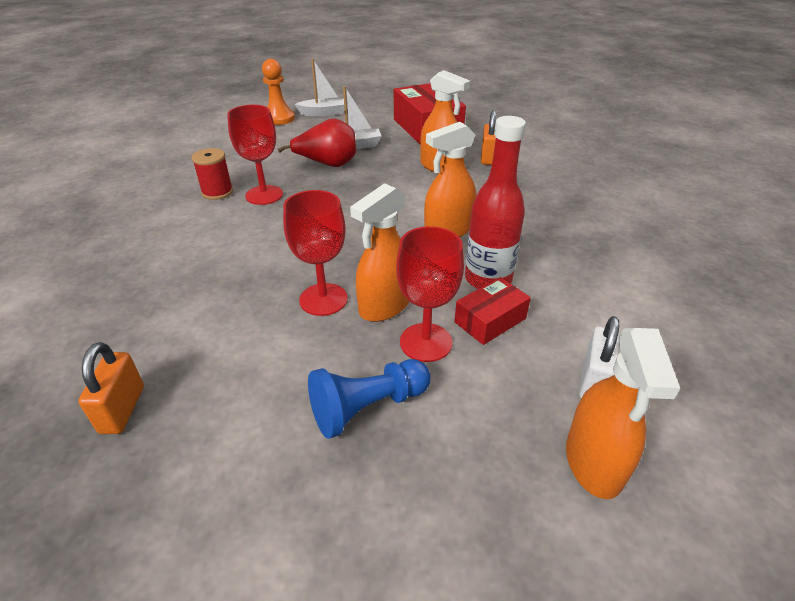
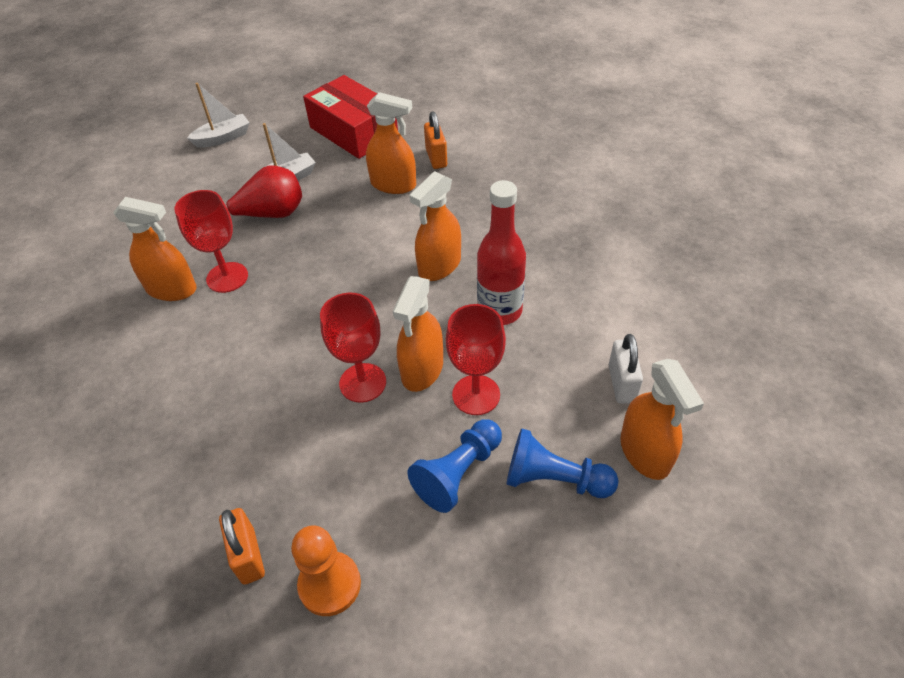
camera: 20 degrees left, 10 degrees up
red spool [192,148,233,200] -> orange spray bottle [113,197,197,301]
orange pawn [262,59,295,125] -> orange pawn moved to [291,525,361,616]
red box [454,277,531,345] -> none
none -> blue pawn [507,428,619,498]

